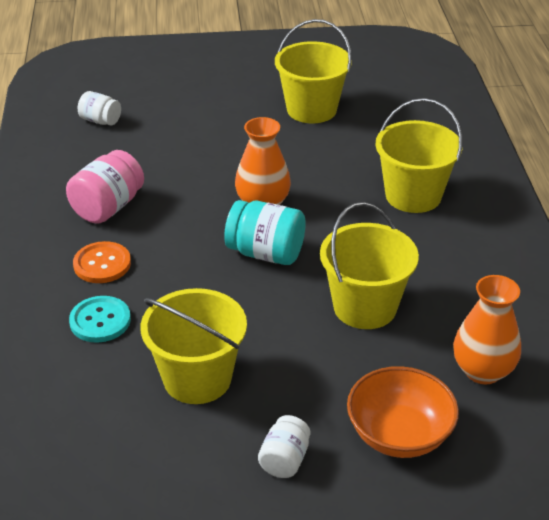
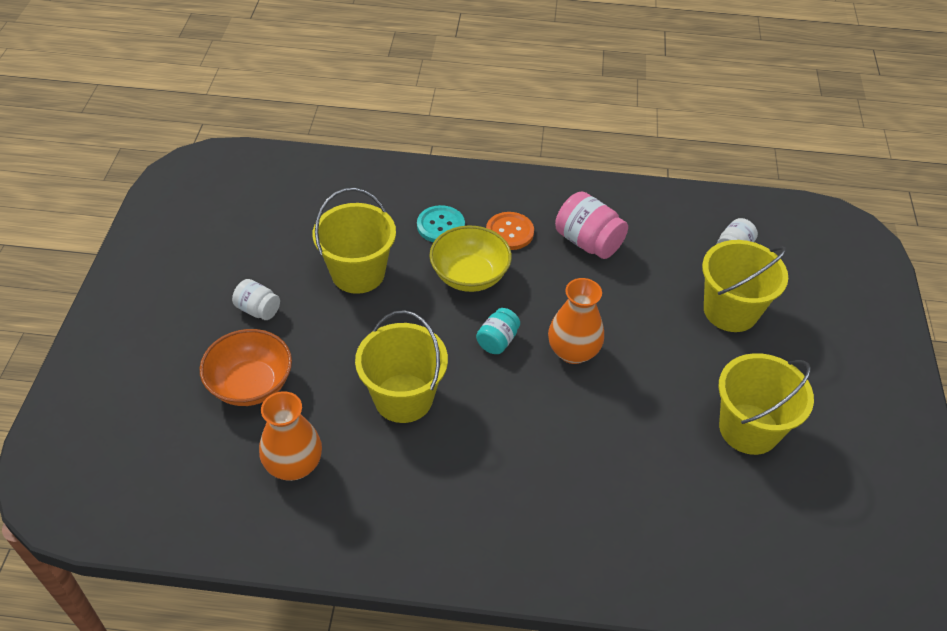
camera: 100 degrees right, 10 degrees up
turquoise jar [224,200,306,265] -> turquoise jar [476,308,520,354], size x0.61
yellow bucket [375,98,462,213] -> yellow bucket moved to [702,240,788,332]
none -> yellow bowl [429,226,512,292]

